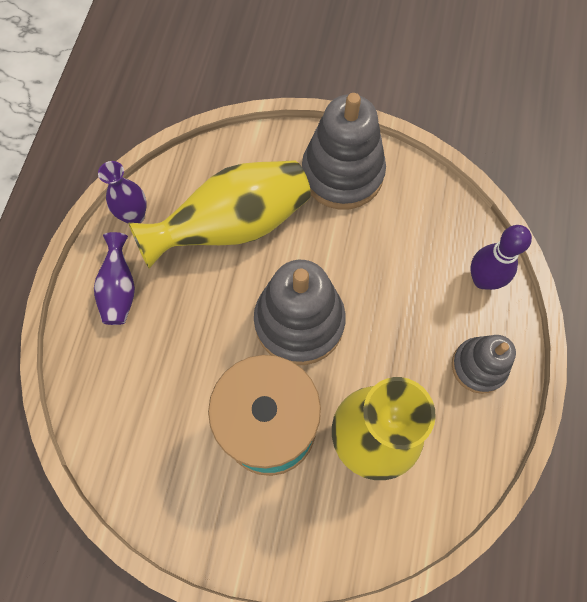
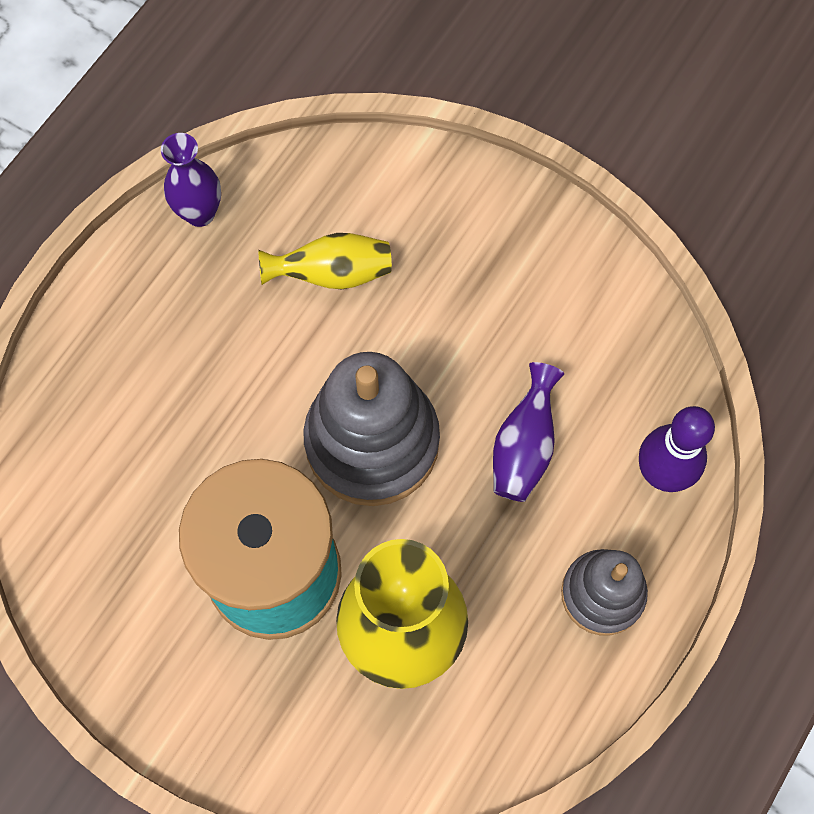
camera: 20 degrees right, 0 degrees up
purple vase [94,232,135,325] -> purple vase moved to [493,362,564,502]
yellow vase [128,160,311,268] -> yellow vase [258,233,392,289], size x0.50
grey stacking toy [302,93,386,210] -> none

